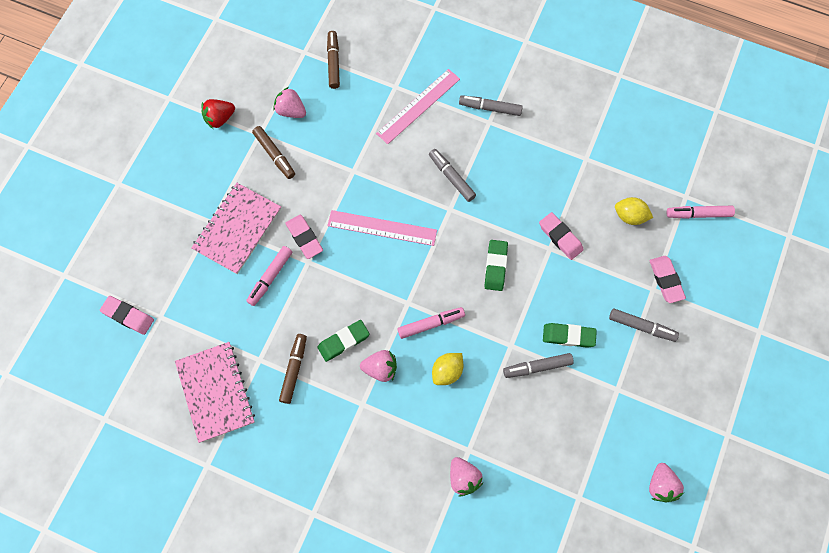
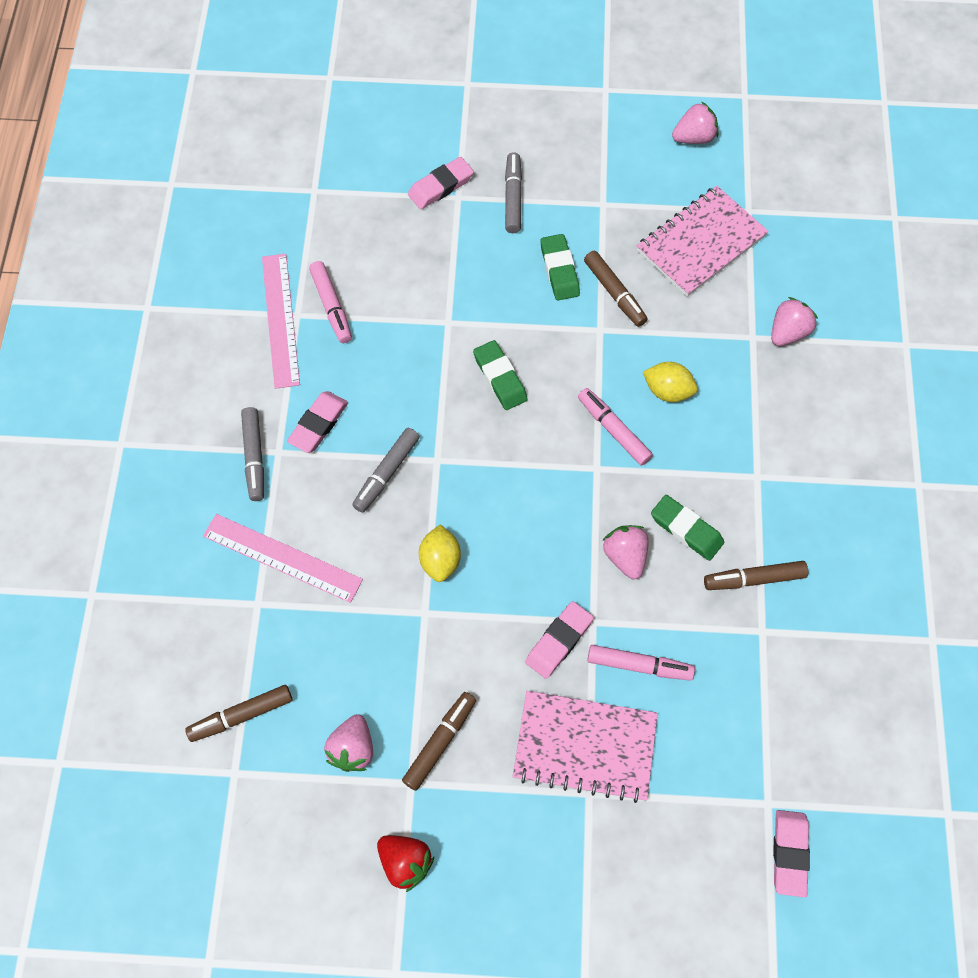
camera: 110 degrees left, 5 degrees down
pink notebook [175,342,255,443] -> pink notebook moved to [637,186,769,297]
pink ruler [327,210,437,246] -> pink ruler moved to [262,254,300,389]
pink strawberry [360,350,397,382] -> pink strawberry moved to [602,525,649,579]
green eraser [484,240,508,291] -> green eraser turned 75 degrees clockwise [473,340,528,410]
grey marker [503,353,574,378] -> brown marker [584,251,647,327]
pink eraser [539,212,584,260] -> pink eraser moved to [287,391,348,453]
yellow lemon [615,197,653,225] -> yellow lemon moved to [419,524,461,582]
pink marker [666,206,735,219] -> pink marker moved to [309,261,352,343]

